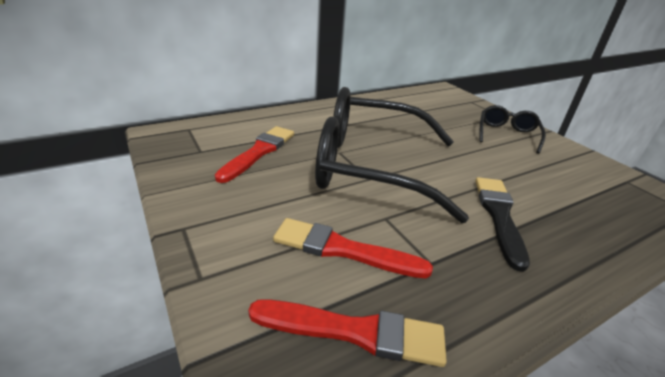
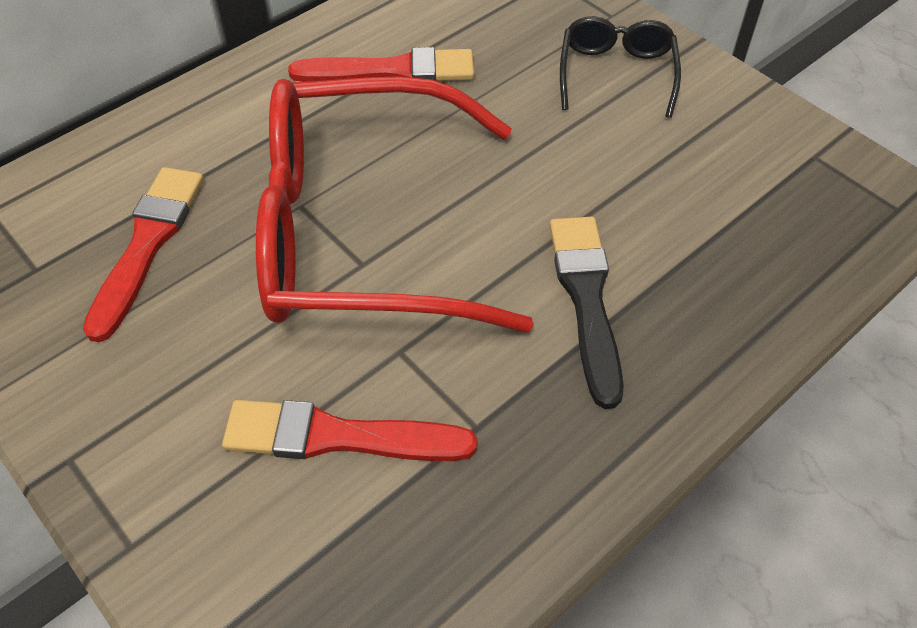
camera: 10 degrees left, 20 degrees up
red brush [248,299,447,367] -> red brush moved to [288,47,474,82]
black glasses [315,87,469,223] -> red glasses [256,76,534,332]

